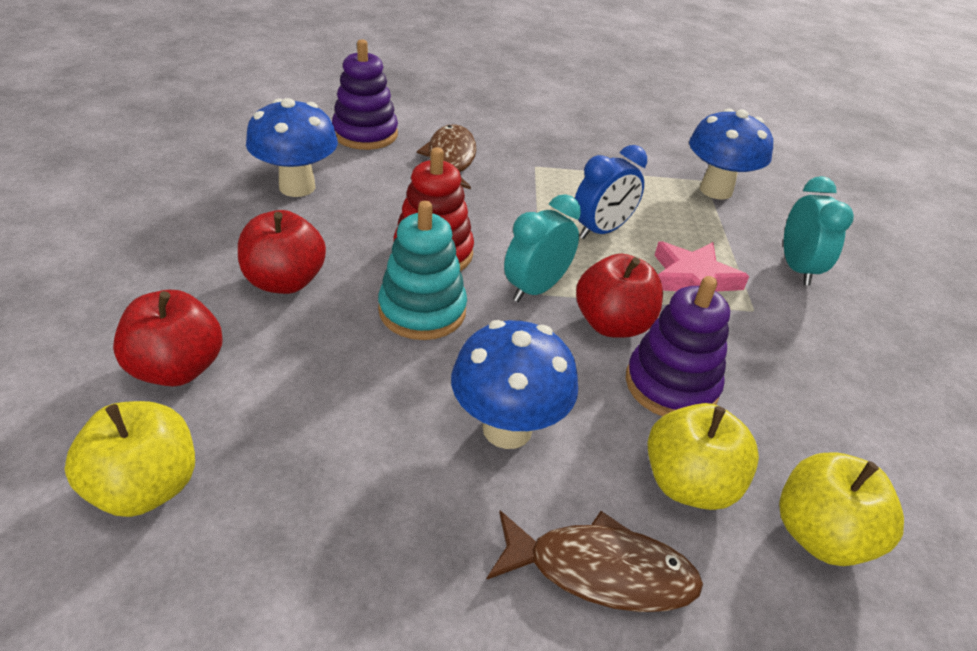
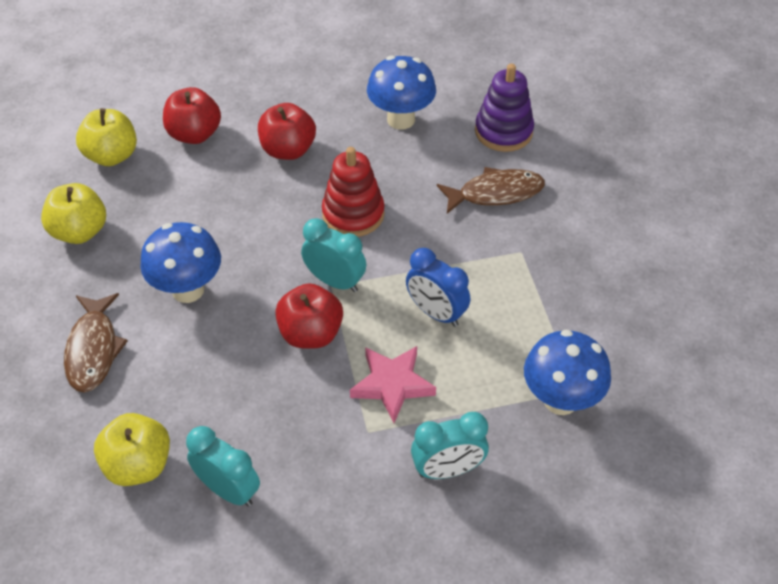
camera: 80 degrees right, 10 degrees up
turquoise stacking toy [378,201,467,340] -> none
purple stacking toy [626,276,730,416] -> none
yellow apple [648,403,759,510] -> yellow apple moved to [41,183,106,244]
none -> turquoise clock [186,426,260,507]

